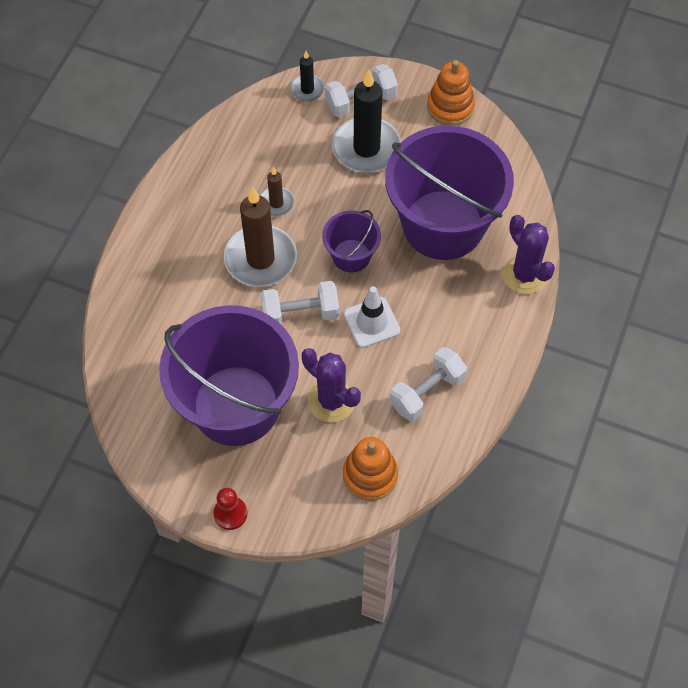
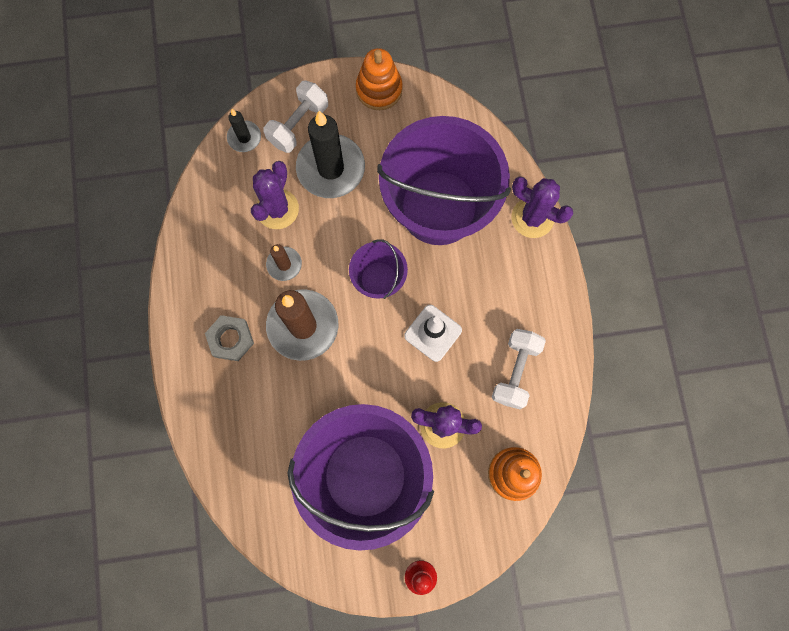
camera: 30 degrees left, 15 degrees up
white dumbbell [261,281,339,325] -> none
none -> grey nut [205,315,254,361]
none -> purple cactus [251,161,299,229]

